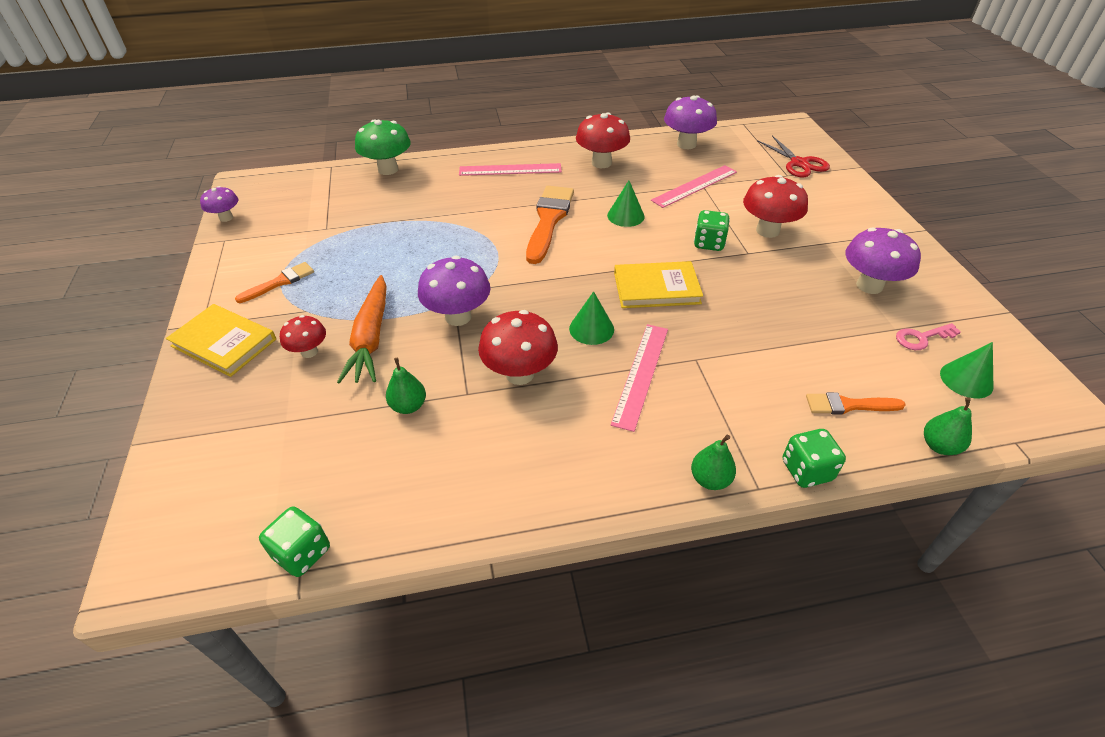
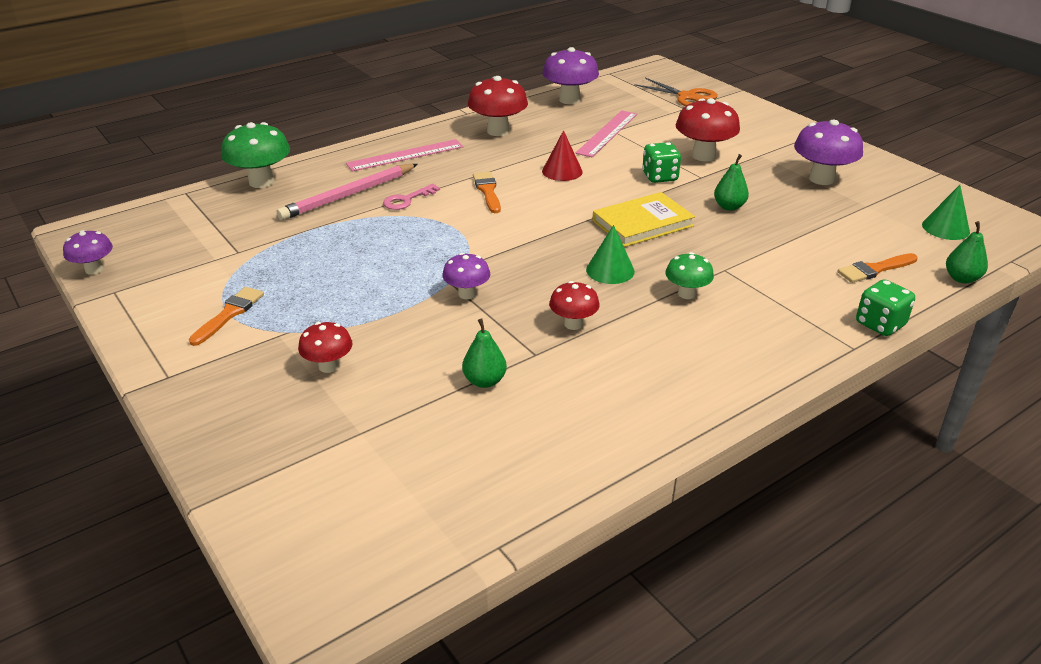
camera: 25 degrees left, 10 degrees down
yellow book [166,304,276,377] -> none
green dice [259,507,330,577] -> none
orange carrot [337,275,387,384] -> none
purple mushroom [418,256,490,326] -> purple mushroom [442,253,490,299], size x0.59
red mushroom [478,310,558,385] -> red mushroom [549,281,600,330], size x0.59
orange brush [526,186,574,264] -> orange brush [473,172,501,213], size x0.56
green cone [607,181,645,227] -> red cone [542,130,583,181]
pink ruler [610,324,668,432] -> green mushroom [665,252,714,299]
green pear [691,435,736,490] -> green pear moved to [714,154,749,211]
red scissors [757,135,830,177] -> orange scissors [634,78,718,106]
pink key [896,323,961,350] -> pink key moved to [383,184,440,210]
none -> pink pencil [277,164,418,220]

